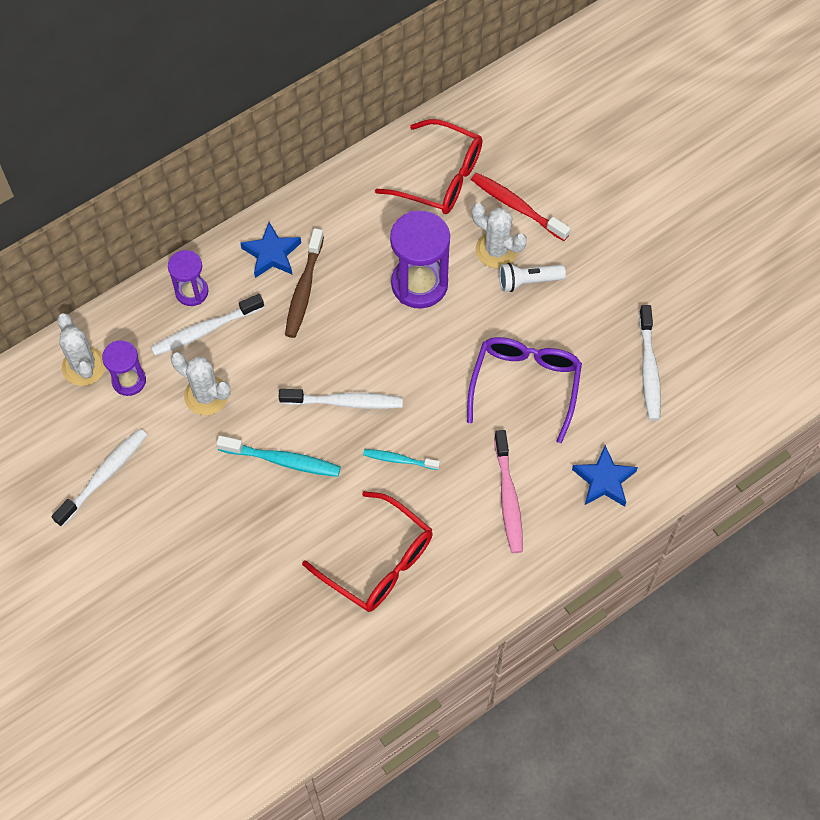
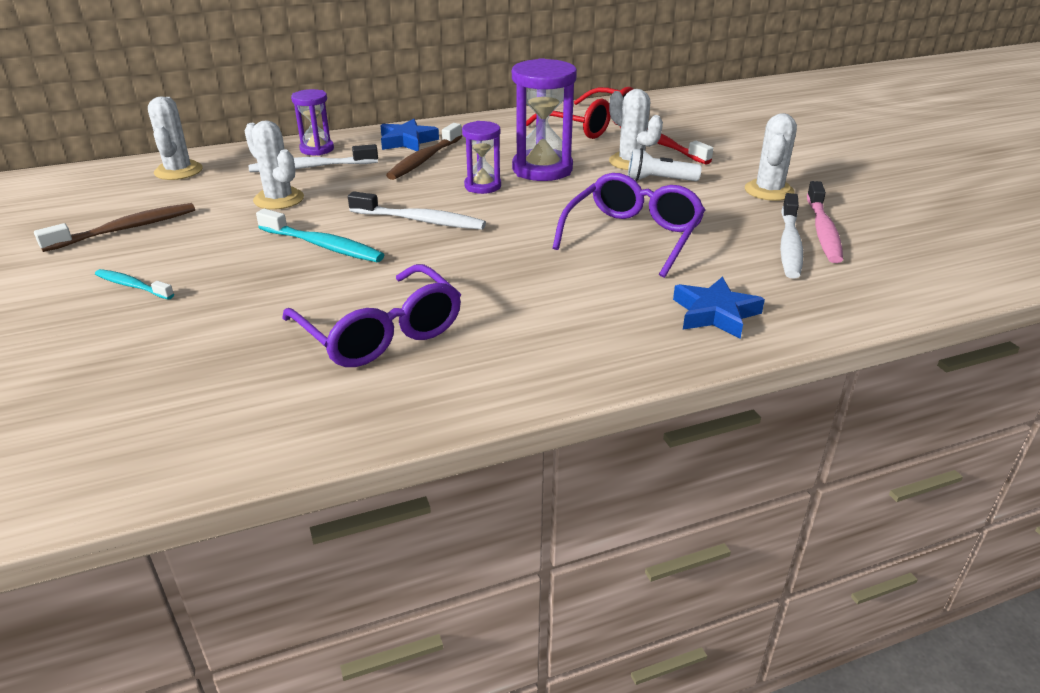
camera: 15 degrees right, 30 degrees down
white toothbrush [52,428,147,527] -> brown toothbrush [34,203,195,252]
purple hourglass [102,340,146,396] -> purple hourglass moved to [462,121,501,194]
red glasses [302,491,433,612] -> purple glasses [282,264,461,367]
turquoise toothbrush [363,449,440,470] -> turquoise toothbrush moved to [95,269,174,299]
pink toothbrush [494,430,523,553] -> pink toothbrush moved to [807,181,843,263]
none -> white cactus [745,113,797,201]

